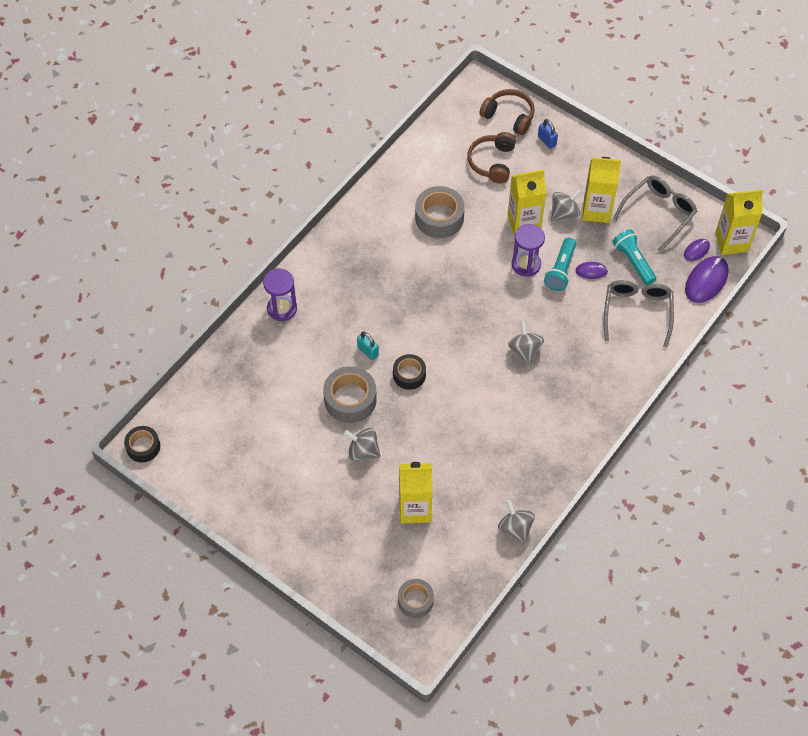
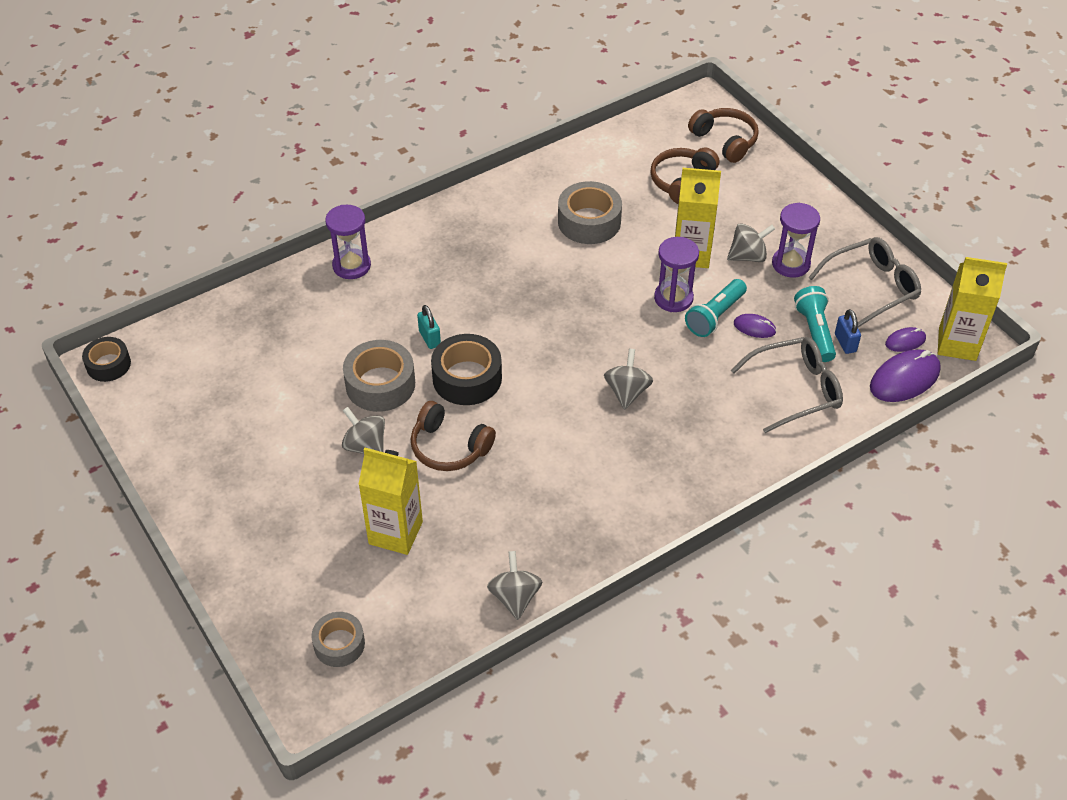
camera: 20 degrees right, 10 degrees down
black tape [393,354,426,390] -> black tape [431,334,502,405], size x1.57
blue padlock [538,119,558,149] -> blue padlock moved to [835,309,861,354]
yellow carton [582,157,621,223] -> purple hourglass [772,203,820,278]
grey glasses [604,280,674,348] -> grey glasses turned 45 degrees clockwise [731,337,843,433]
none -> brown headphones [411,401,496,471]

